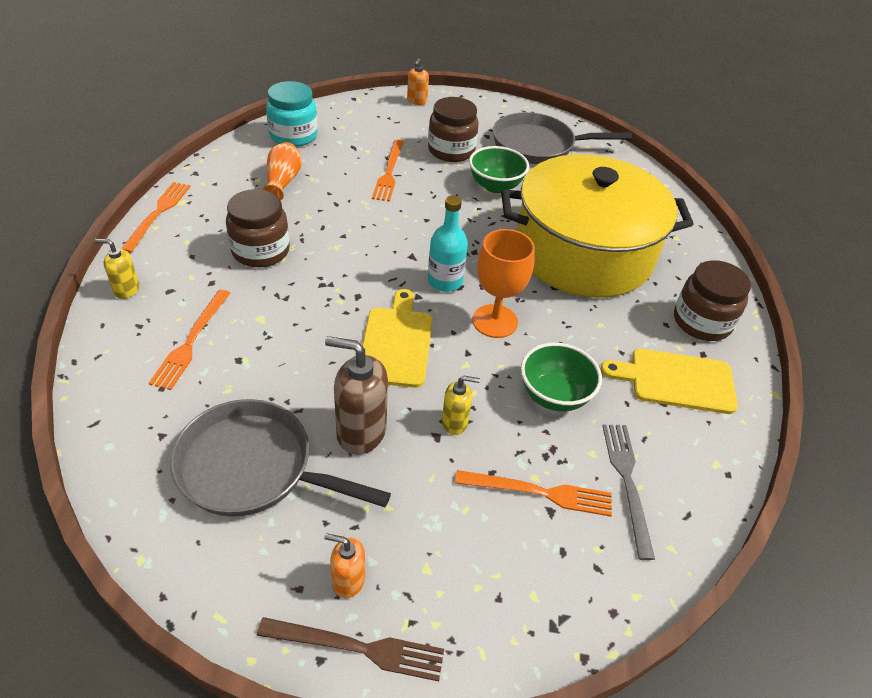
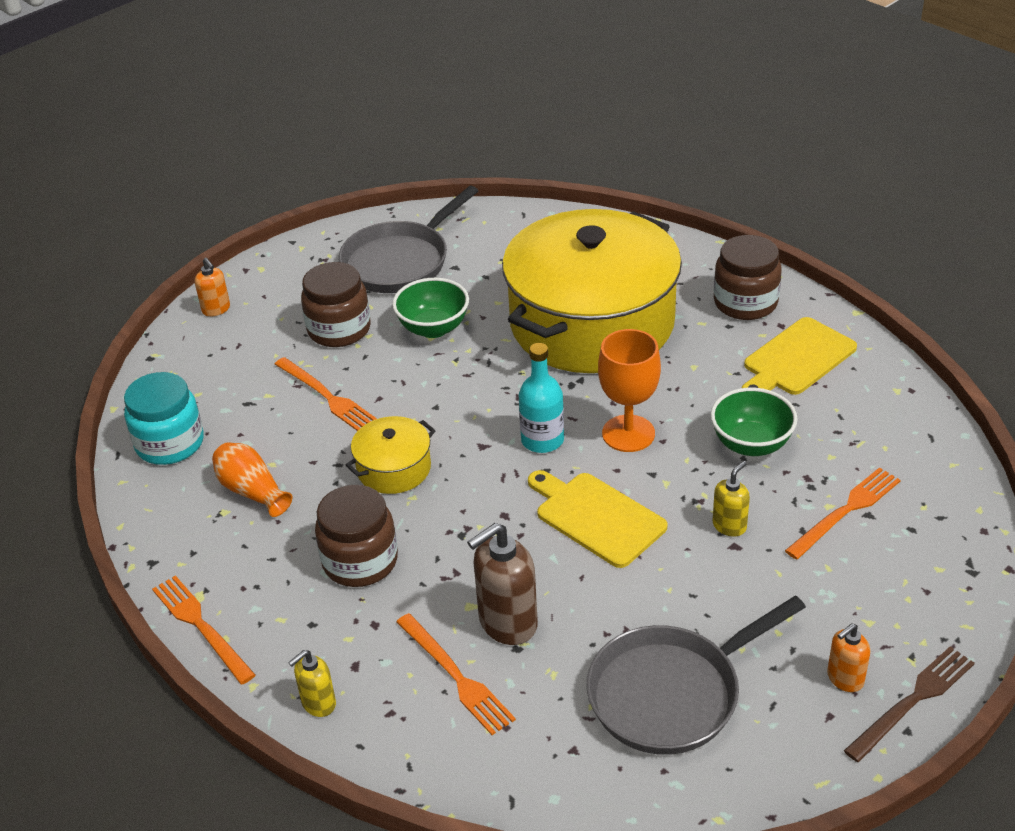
camera: 45 degrees left, 5 degrees down
brown soap dispenser [325,336,388,455] -> brown soap dispenser moved to [467,523,538,645]
grey fork [602,424,655,560] -> none
none -> yellow pot [346,416,436,494]

